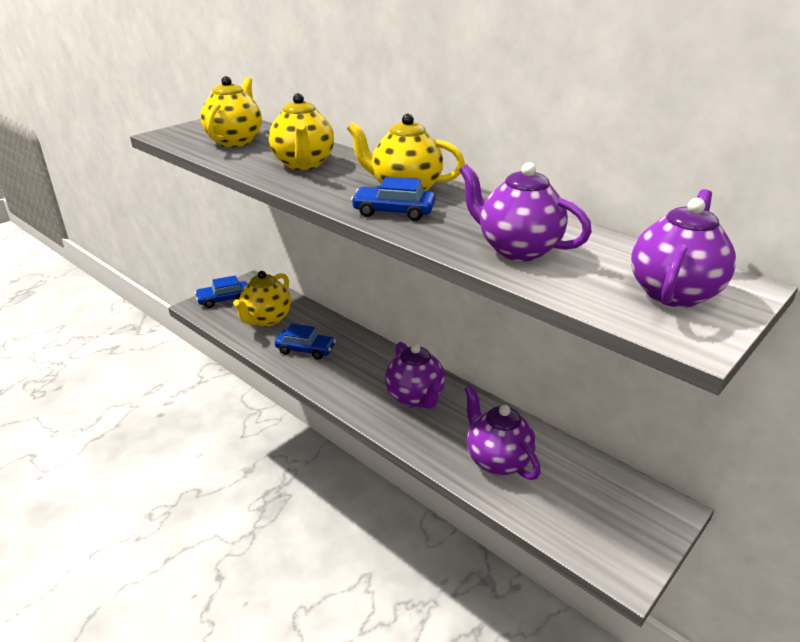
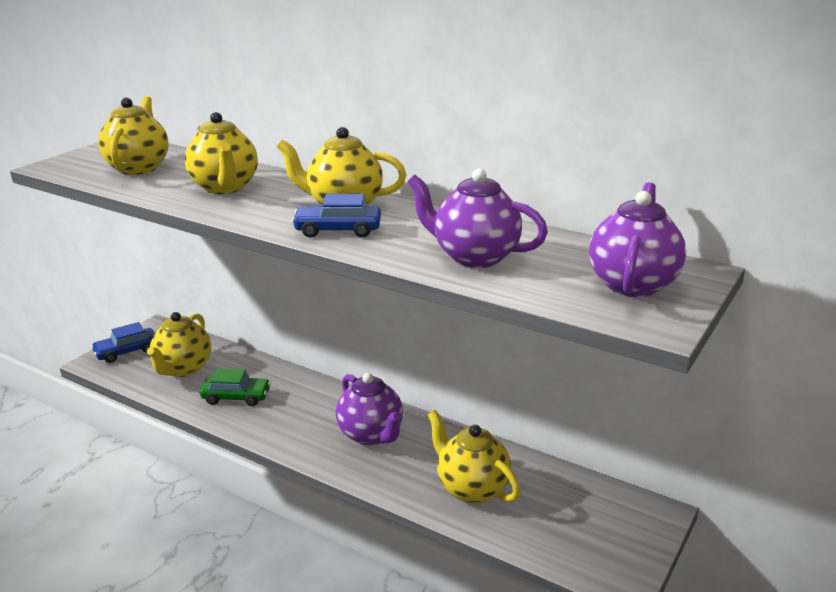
camera: 10 degrees left, 5 degrees down
blue car [275,324,336,360] -> green car [200,369,271,406]
purple teapot [465,385,541,480] -> yellow teapot [428,410,521,504]

